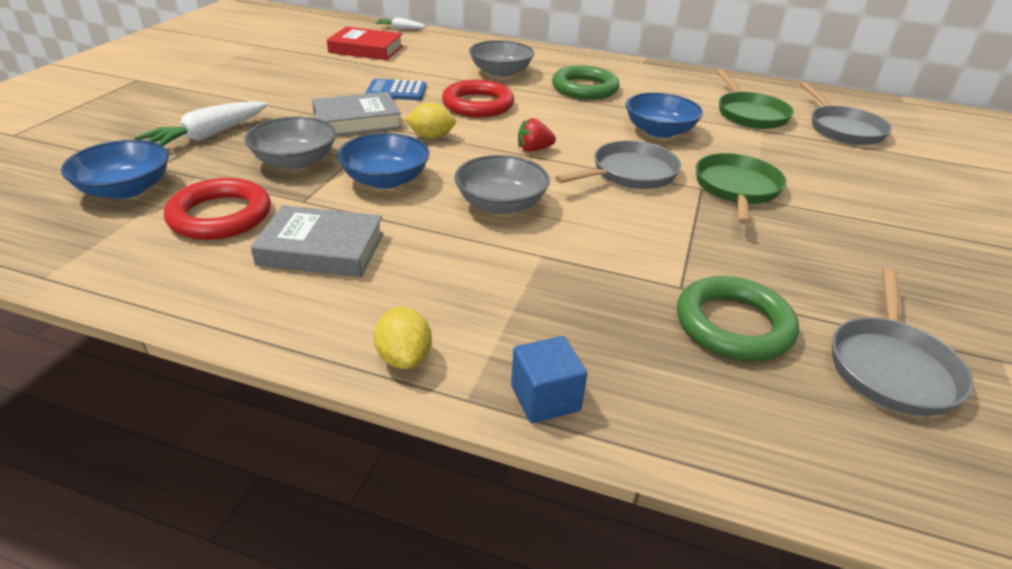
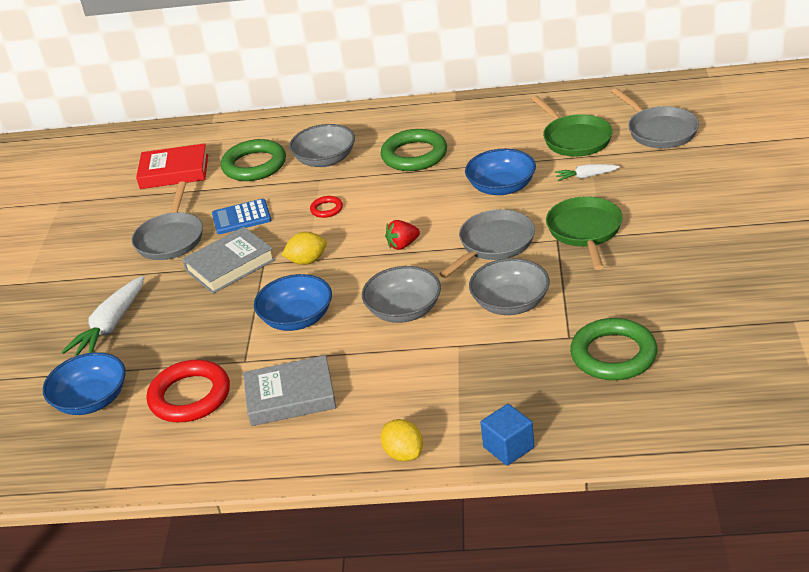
camera: 10 degrees left, 0 degrees up
grey bowl [244,116,336,170] -> grey bowl moved to [469,258,550,315]
white carrot [375,17,426,29] -> white carrot moved to [555,164,620,181]
red ring [442,80,514,117] -> red ring [310,196,343,218], size x0.47
grey pan [832,268,974,416] -> grey pan moved to [132,181,203,260]
none -> green ring [221,139,286,181]

